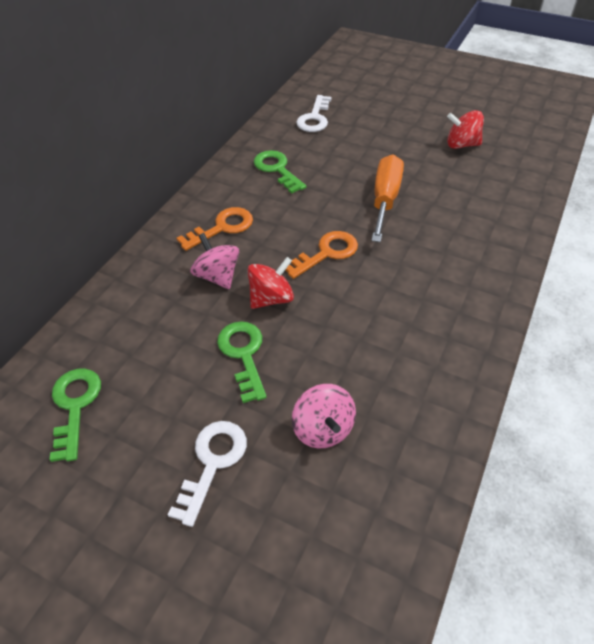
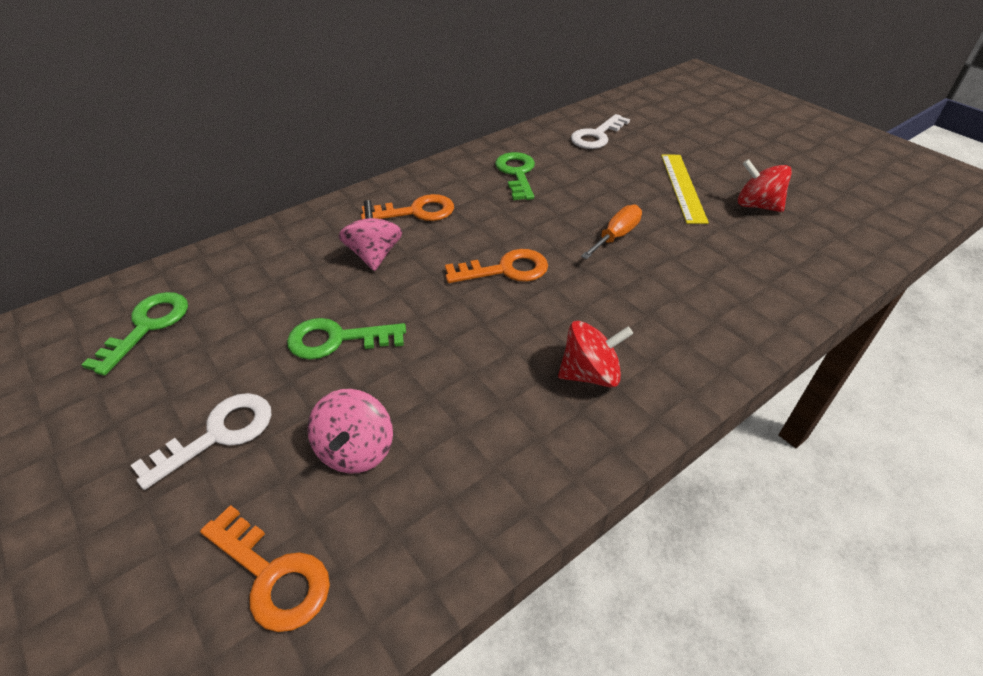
camera: 25 degrees right, 5 degrees down
green key [217,321,267,403] -> green key turned 105 degrees counterclockwise [287,318,406,360]
red spinning top [247,257,294,309] -> red spinning top moved to [558,321,633,388]
orange screwdriver [371,155,404,242] -> orange screwdriver [581,205,642,259], size x0.63
none -> orange key [200,505,330,632]
none -> yellow ruler [661,155,709,224]

